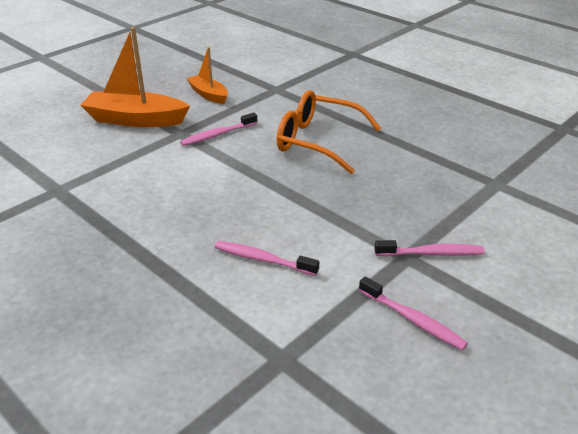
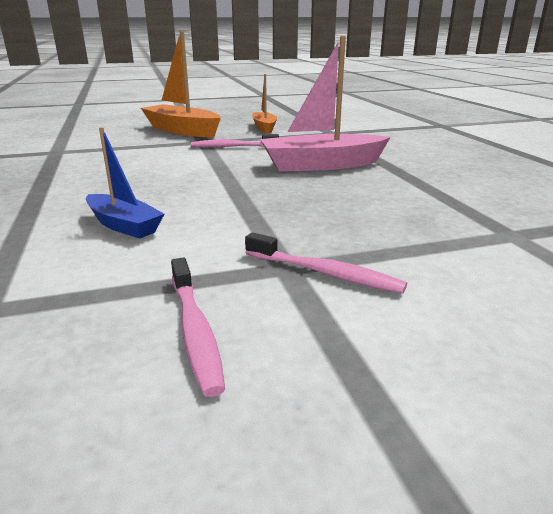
camera: 30 degrees right, 10 degrees down
pink toothbrush [215,241,319,276] -> blue boat [86,127,164,239]
orange glasses [277,90,381,174] -> pink boat [260,36,391,171]

